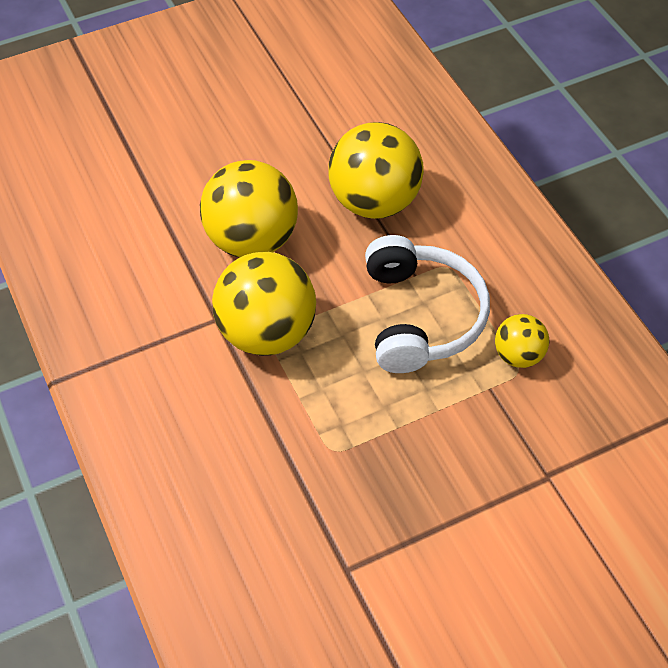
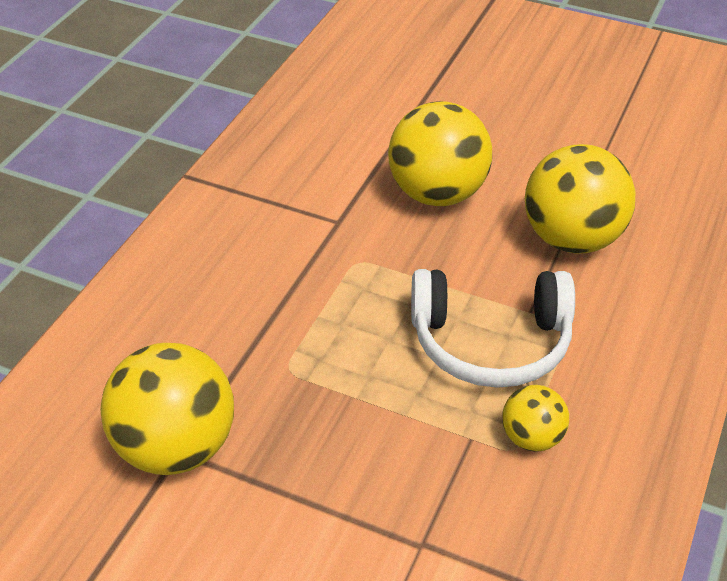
camera: 50 degrees right, 10 degrees down
yellow ball [212,252,316,356] -> yellow ball moved to [100,343,234,475]
white headphones [365,235,490,373] -> white headphones turned 45 degrees clockwise [411,269,575,388]

